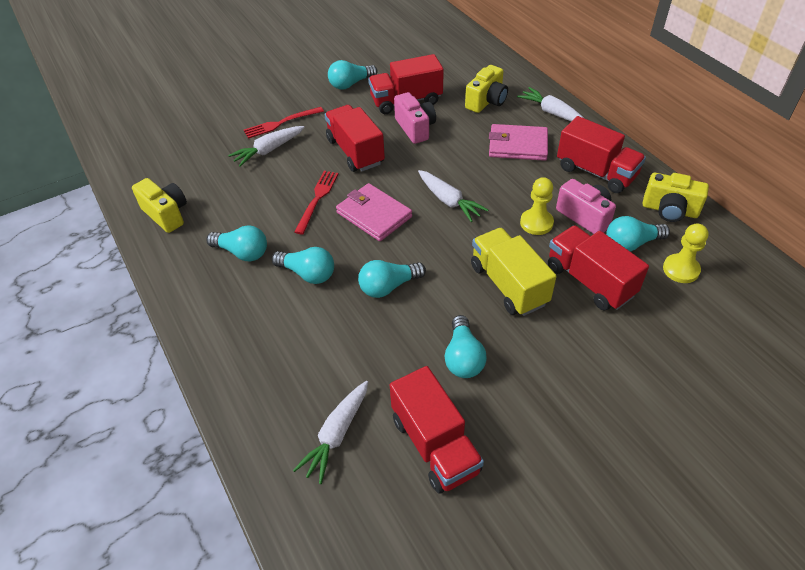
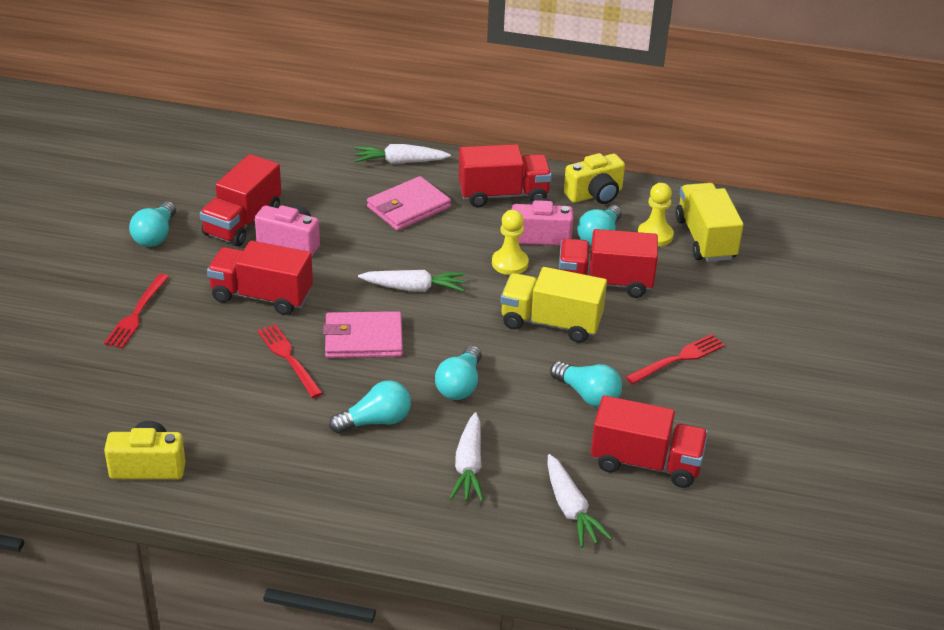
camera: 50 degrees left, 10 degrees down
turquoise light bulb [207,225,267,261] -> none
white carrot [228,126,305,167] -> white carrot moved to [450,412,484,502]
yellow camera [465,65,508,113] -> none
none -> red fork [626,334,725,384]
none -> yellow truck [675,183,744,262]

